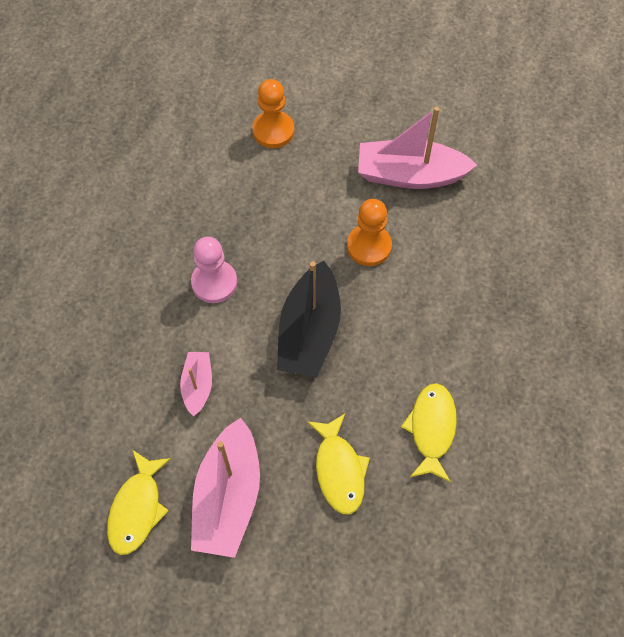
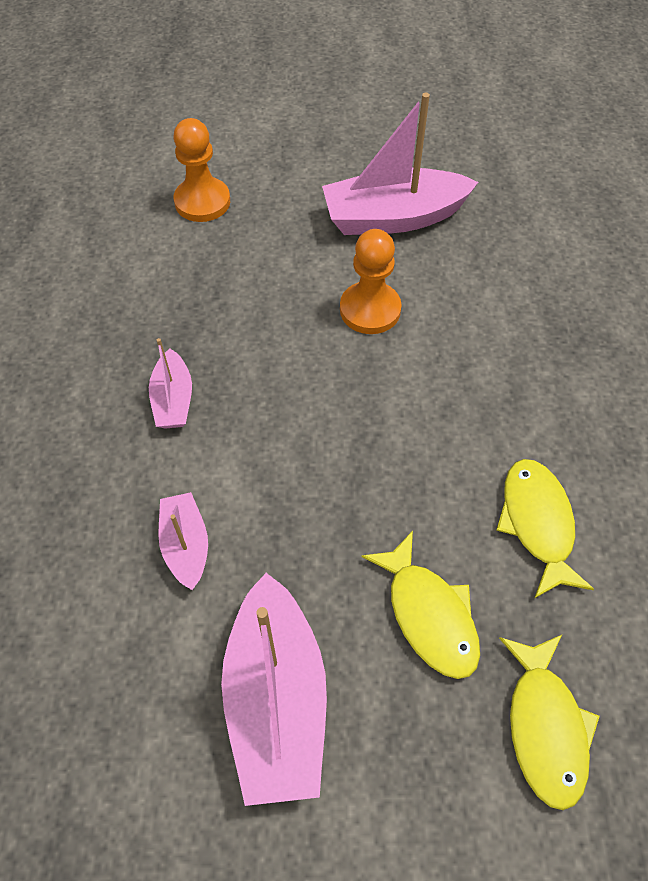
camera: 15 degrees left, 5 degrees down
yellow fish [107,450,171,555] -> yellow fish moved to [499,635,600,810]
pink pawn [191,237,237,303] -> pink boat [149,338,192,429]
black boat [277,261,341,378] -> none

